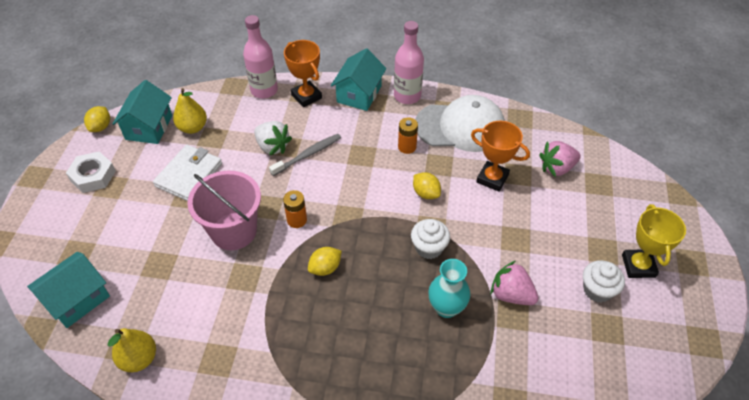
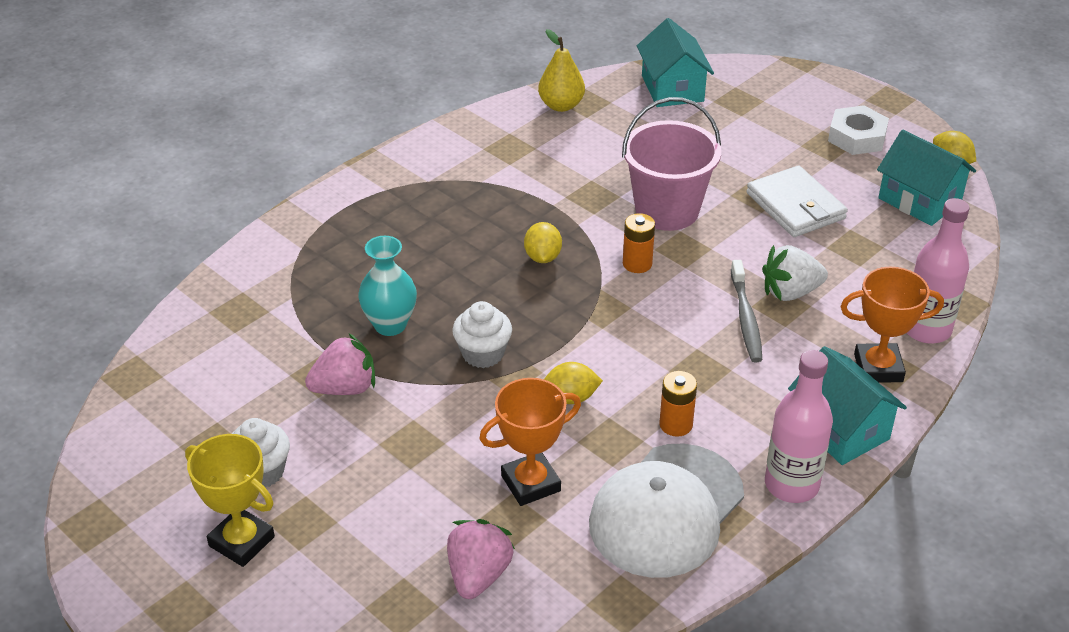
camera: 125 degrees right, 10 degrees down
yellow pear [173,88,207,134] -> none

